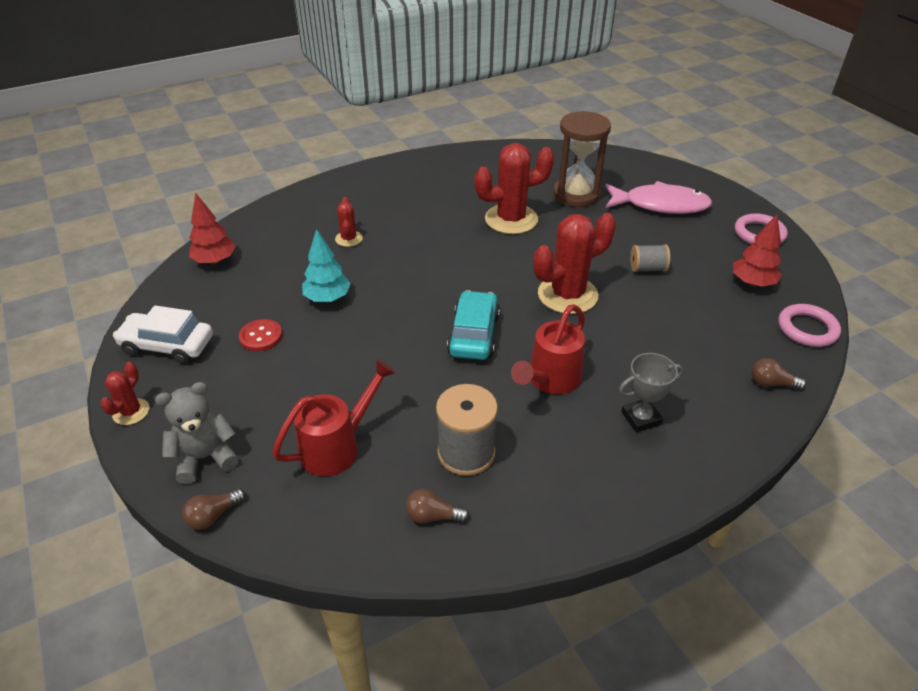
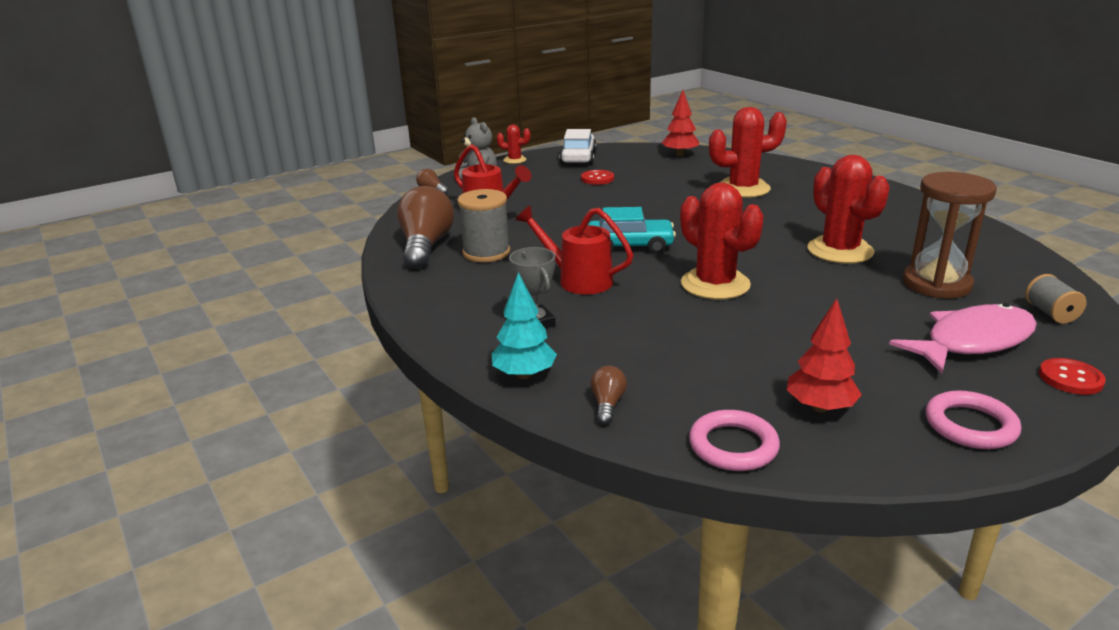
camera: 85 degrees right, 15 degrees down
turquoise tree [302,229,351,302] -> turquoise tree moved to [492,272,557,379]
red cactus [335,197,363,247] -> red cactus [709,107,787,198], size x2.01
brown light bulb [405,489,469,523] -> brown light bulb [397,186,454,269], size x2.25
pink fish [605,181,712,214] -> pink fish turned 120 degrees counterclockwise [889,303,1037,373]
grey spool [630,244,670,272] -> grey spool moved to [1025,274,1087,324]
none -> red button [1039,358,1106,395]

